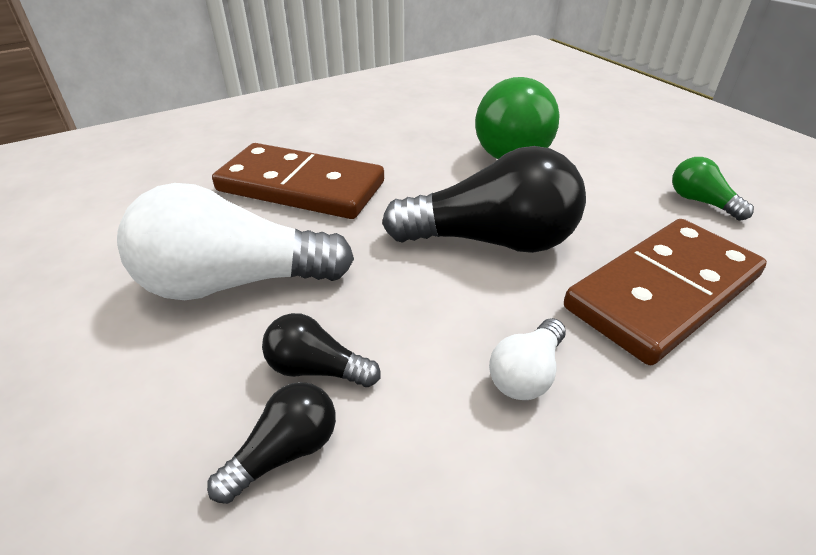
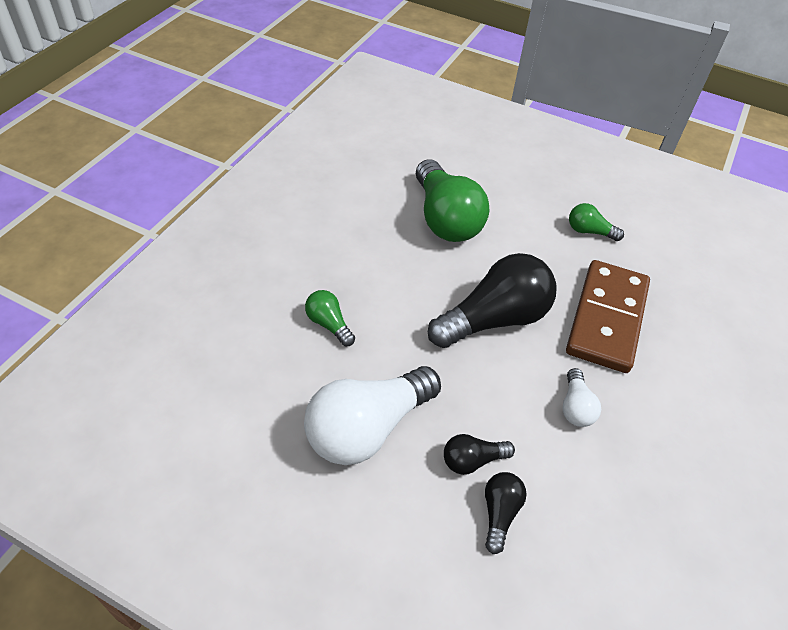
camera: 35 degrees left, 10 degrees up
brown domino [212,143,384,219] -> green light bulb [305,290,355,346]

